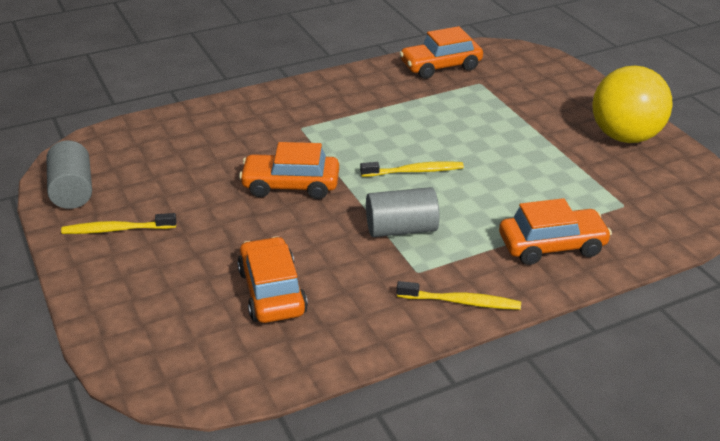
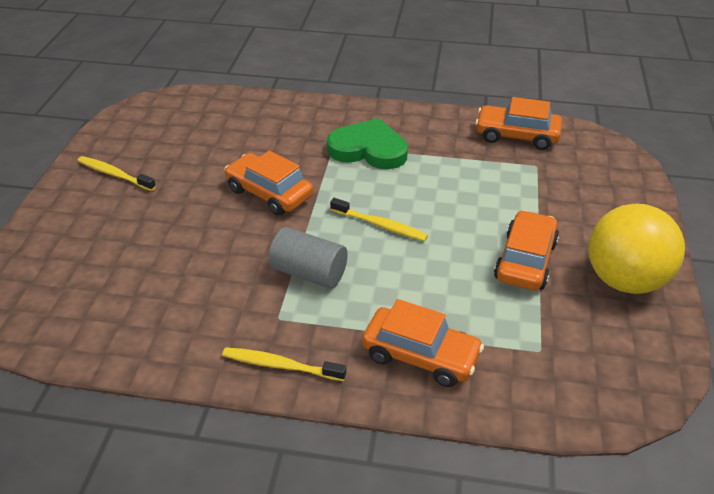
camera: 35 degrees right, 5 degrees up
grey cylinder [46,141,92,209] -> none
orange car [237,236,308,323] -> orange car moved to [494,210,559,290]
yellow toothbrush [397,281,521,310] -> yellow toothbrush turned 150 degrees clockwise [222,347,346,381]
none -> green heart [327,118,408,169]

